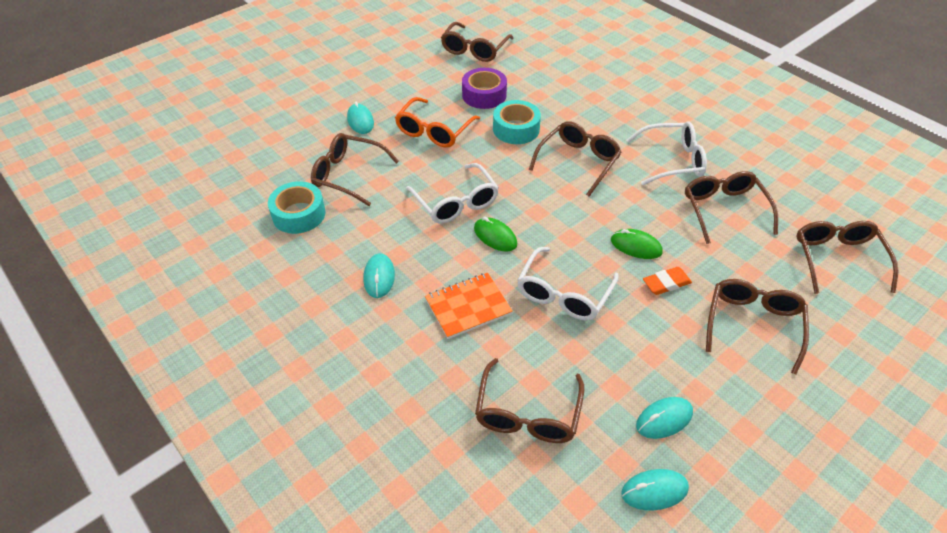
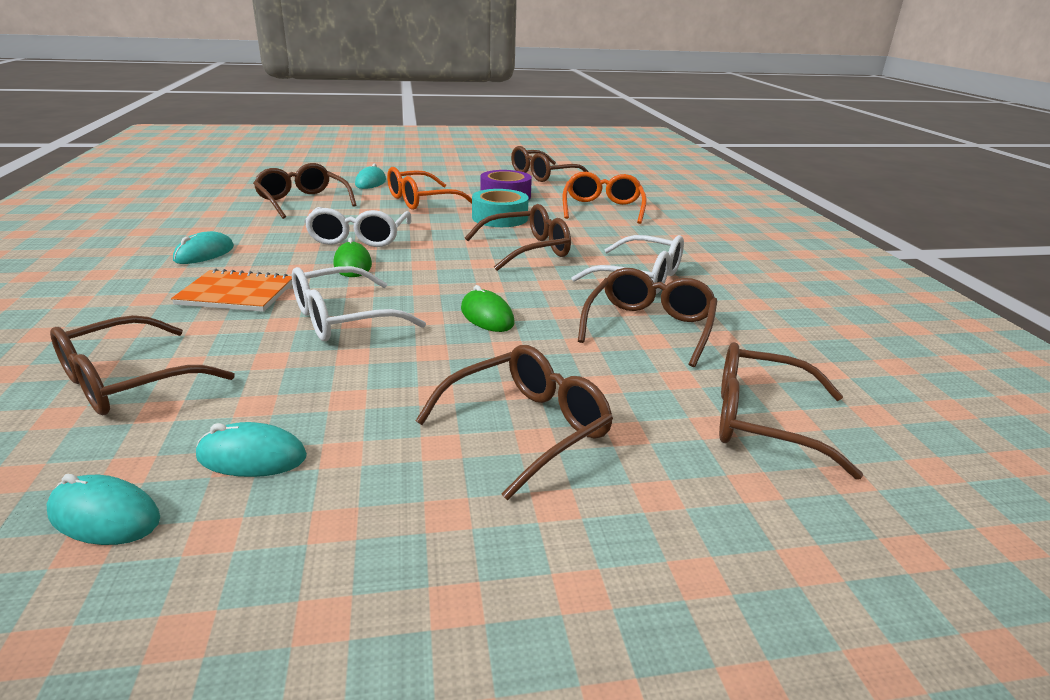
camera: 30 degrees right, 20 degrees down
turquoise tape [268,181,326,234] -> none
orange eraser [643,267,692,295] -> none
brown glasses [796,221,899,294] -> brown glasses turned 105 degrees counterclockwise [719,342,863,480]
none -> orange glasses [563,172,647,224]

